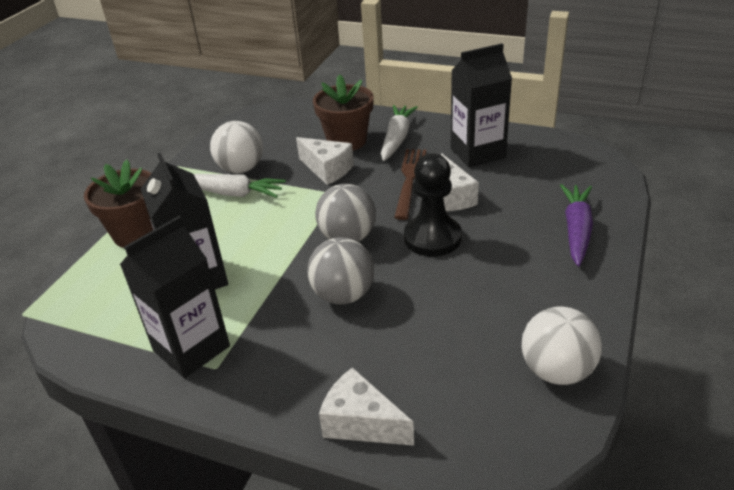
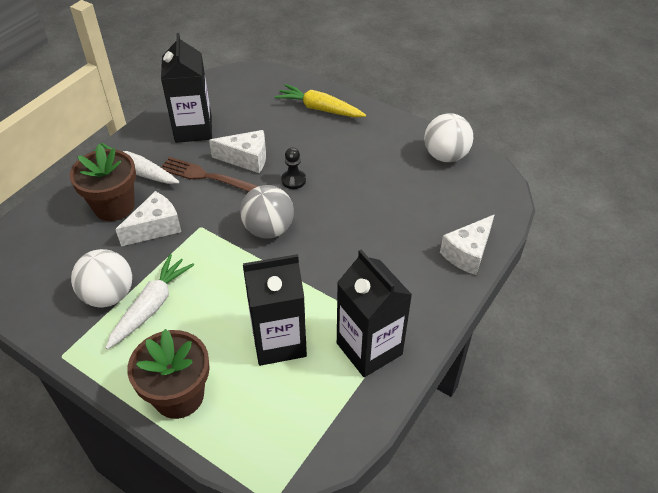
camera: 80 degrees left, 10 degrees up
grey ball [307,237,374,305] -> none
black pawn [404,154,462,257] -> black pawn [281,147,306,189], size x0.53
purple carrot [560,184,593,266] -> yellow carrot [275,84,366,117]

